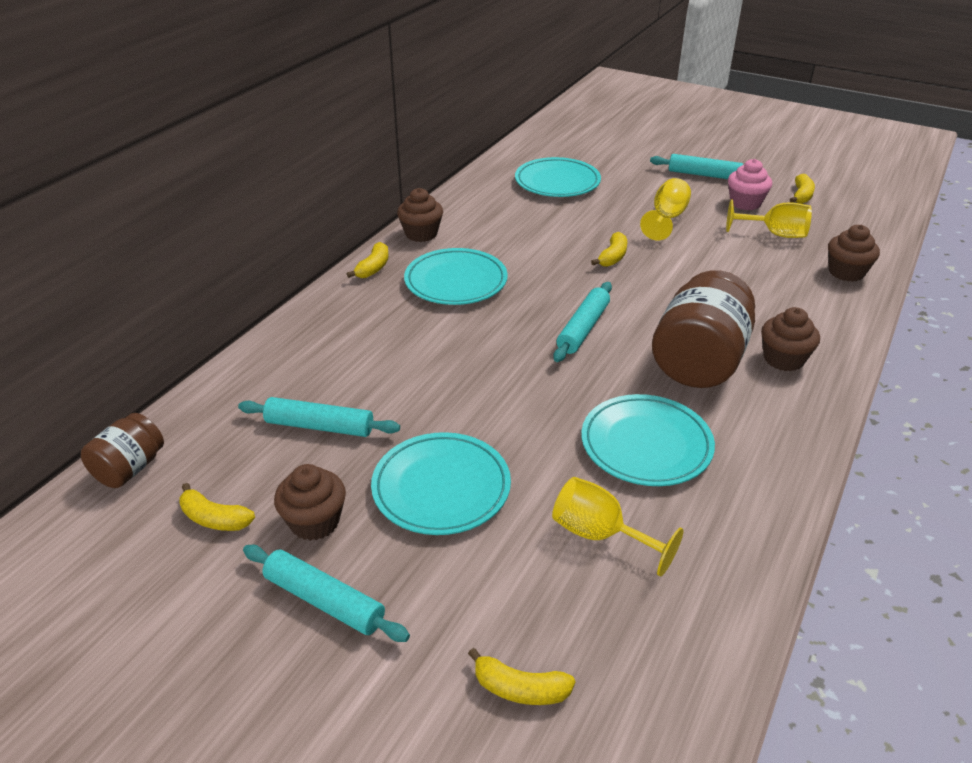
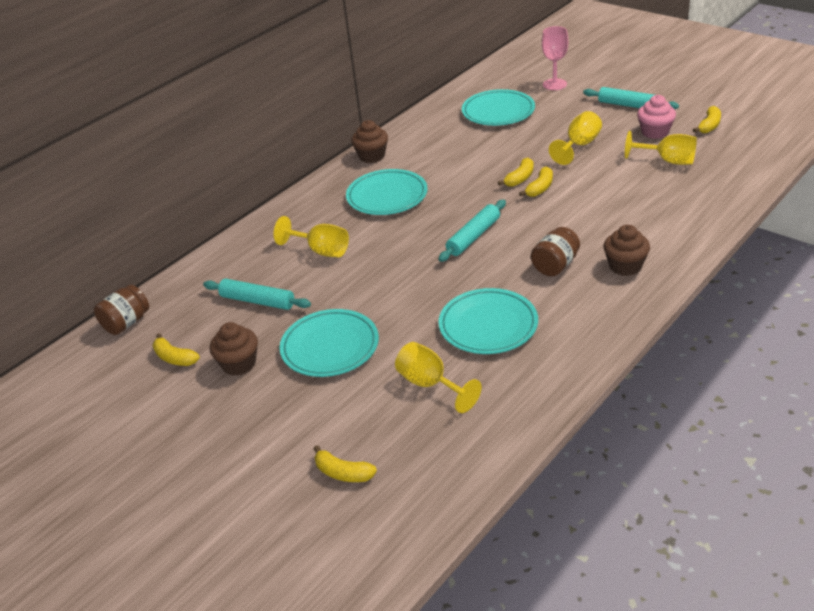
camera: 15 degrees right, 0 degrees up
turquoise rolling pin [243,545,410,642] -> none
yellow banana [347,242,389,278] -> yellow banana moved to [519,166,553,197]
brown jar [652,270,755,388] -> brown jar [531,227,580,276], size x0.54
brown cupcake [828,225,880,282] -> none
none -> yellow goblet [273,216,349,257]
none -> pink goblet [542,26,568,90]

